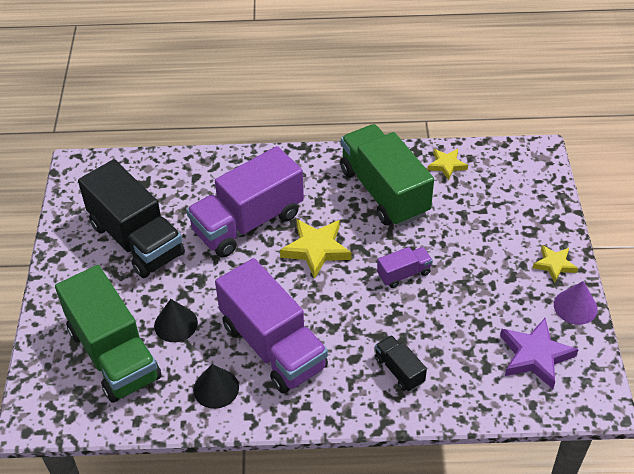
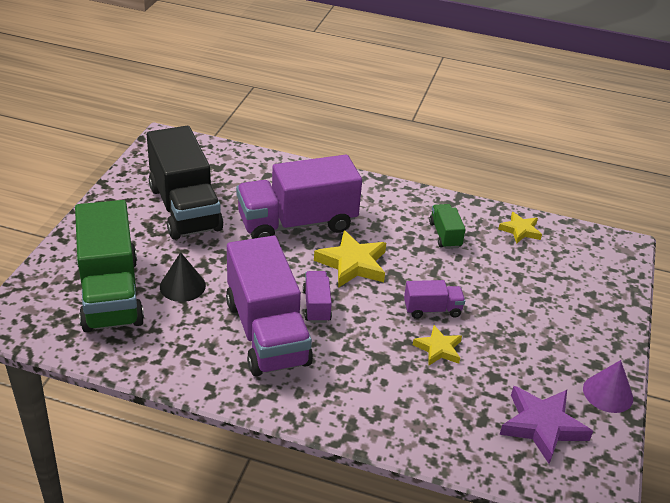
camera: 15 degrees right, 10 degrees down
black cone [193,364,239,409] -> none
green truck [340,124,434,227] -> green truck [429,204,466,249], size x0.45
black truck [375,335,427,391] -> none
yellow star [533,245,578,283] -> yellow star moved to [413,325,462,365]
none -> purple truck [303,271,332,323]

